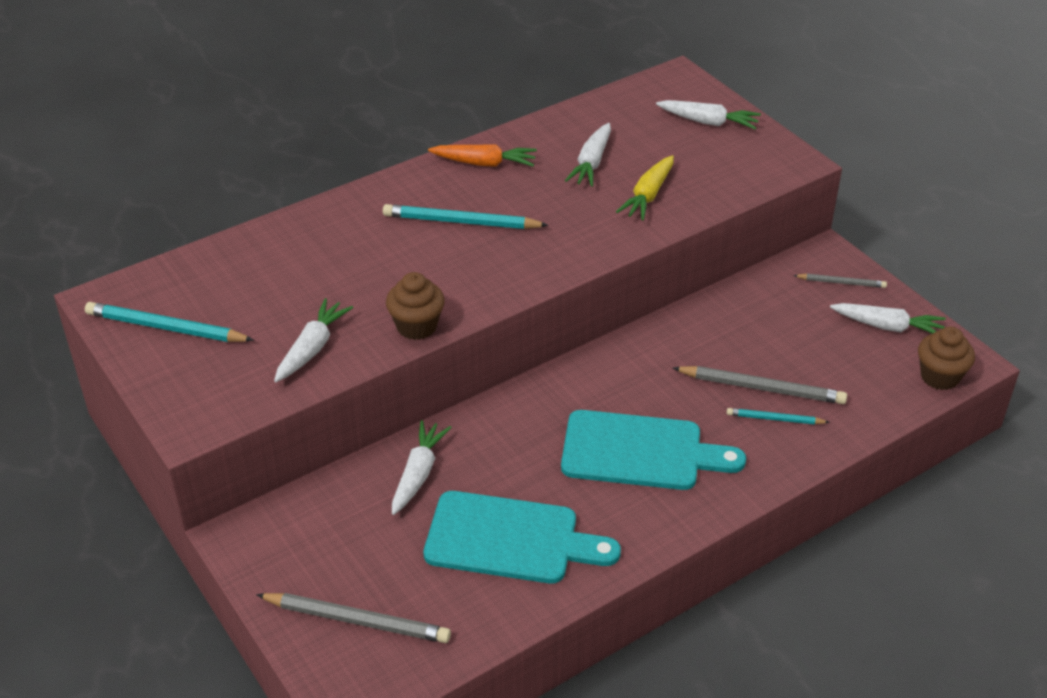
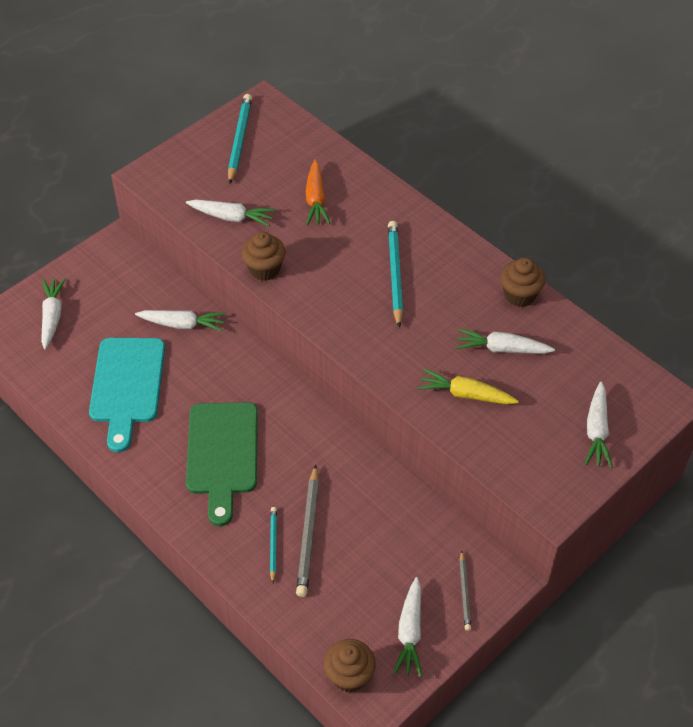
camera: 80 degrees right, 10 degrees up
grey pencil [256,593,451,643] -> white carrot [41,278,66,349]
orange carrot [428,144,537,167] -> orange carrot moved to [306,160,330,225]
turquoise cutting board [561,410,746,490] -> green cutting board [186,402,258,526]
none -> brown cupcake [500,258,545,307]

